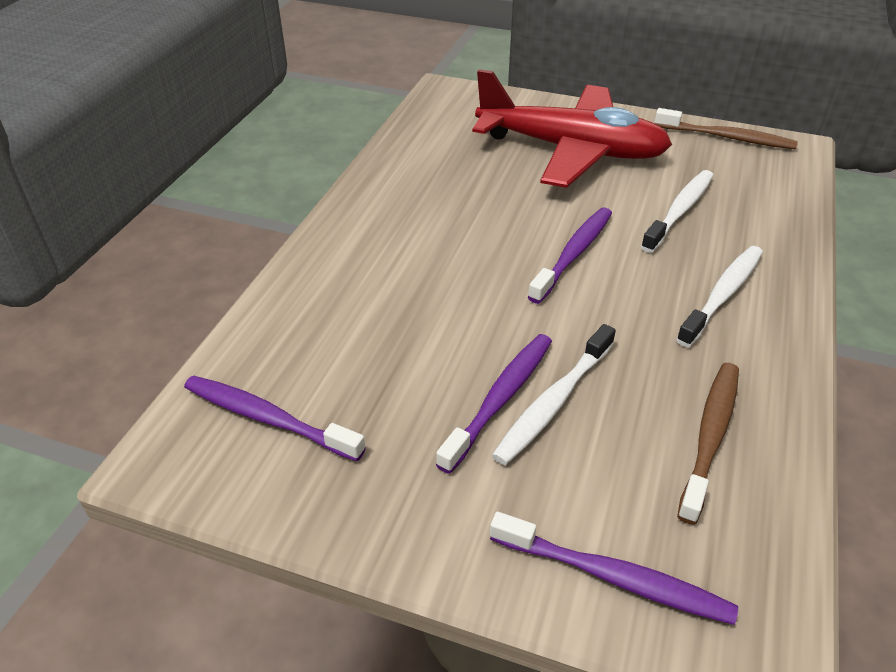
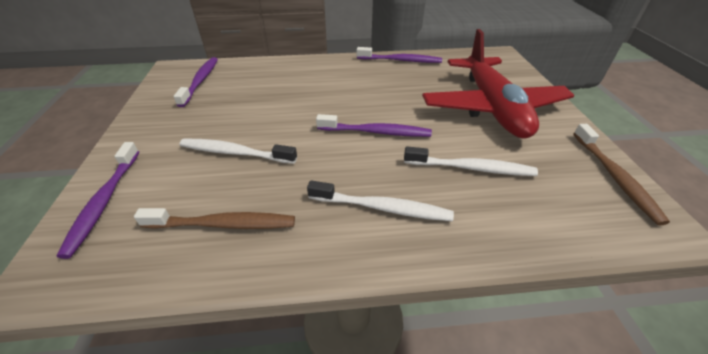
camera: 65 degrees right, 0 degrees up
purple toothbrush [436,334,552,474] -> purple toothbrush moved to [357,47,442,63]

